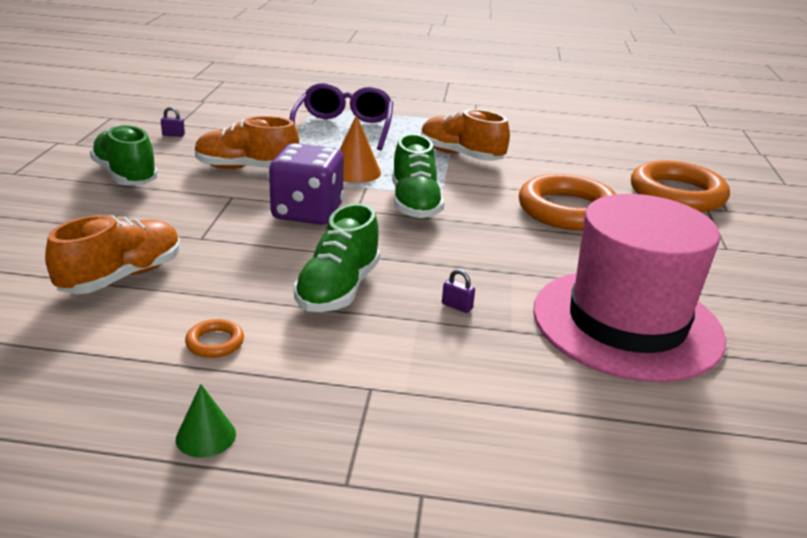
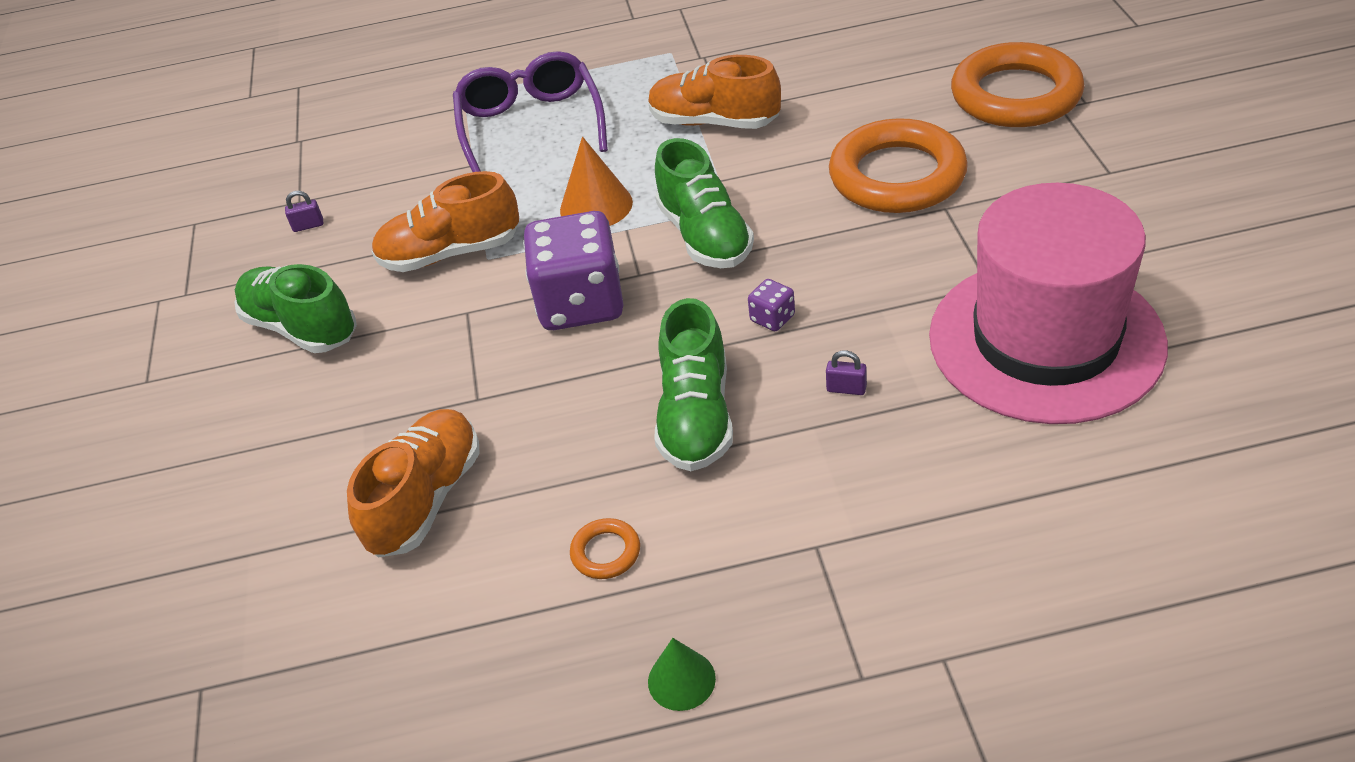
camera: 10 degrees left, 15 degrees up
none -> purple dice [748,279,795,331]

